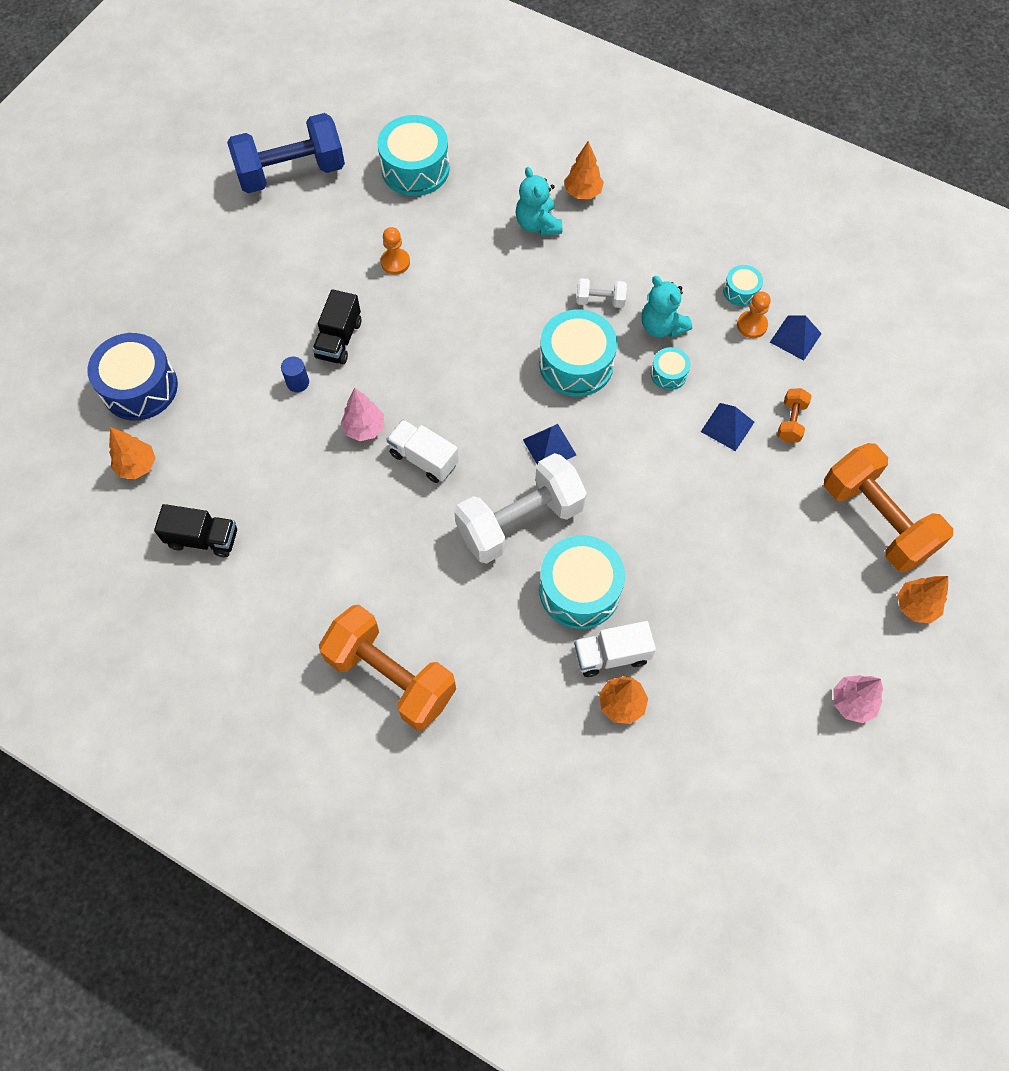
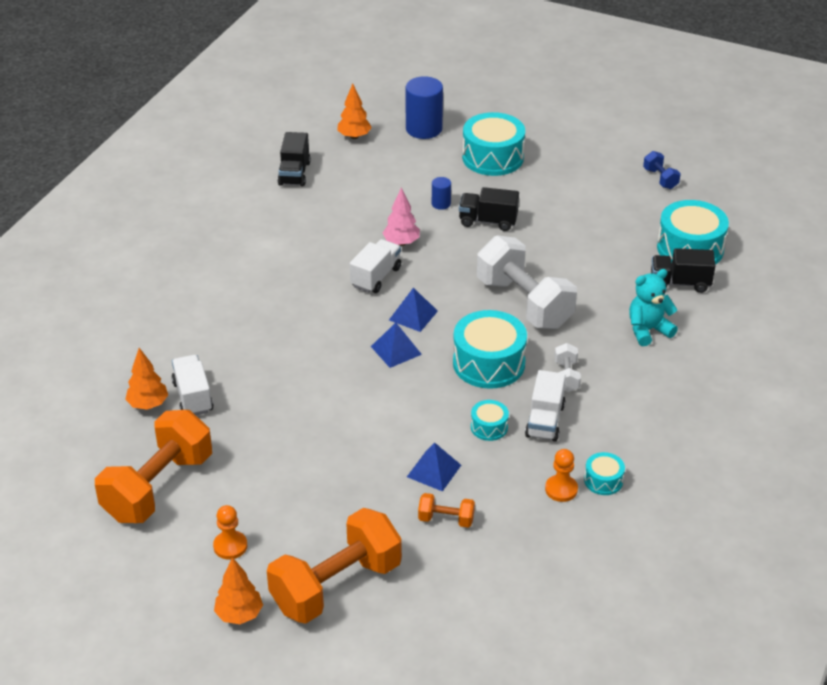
camera: 85 degrees right, 25 degrees down
blue drum [87,333,178,421] -> blue cylinder [406,76,443,139]
blue dumbbell [227,113,345,193] -> blue dumbbell [643,151,681,189], size x0.44
orange dumbbell [319,605,456,731] -> orange dumbbell moved to [95,410,212,523]
orange pawn [381,227,410,275] -> orange pawn moved to [213,505,247,560]
white dumbbell [454,453,587,564] -> white dumbbell moved to [477,235,577,329]
turquoise drum [539,535,625,629] -> turquoise drum moved to [462,112,525,176]
orange tree [564,141,604,199] -> none
turquoise teddy bear [642,276,692,338] -> white truck [525,370,566,441]
blue pyramid [770,316,822,361] -> blue pyramid moved to [389,288,438,332]
pink tree [833,675,883,723] -> none
none -> black truck [651,248,715,293]

